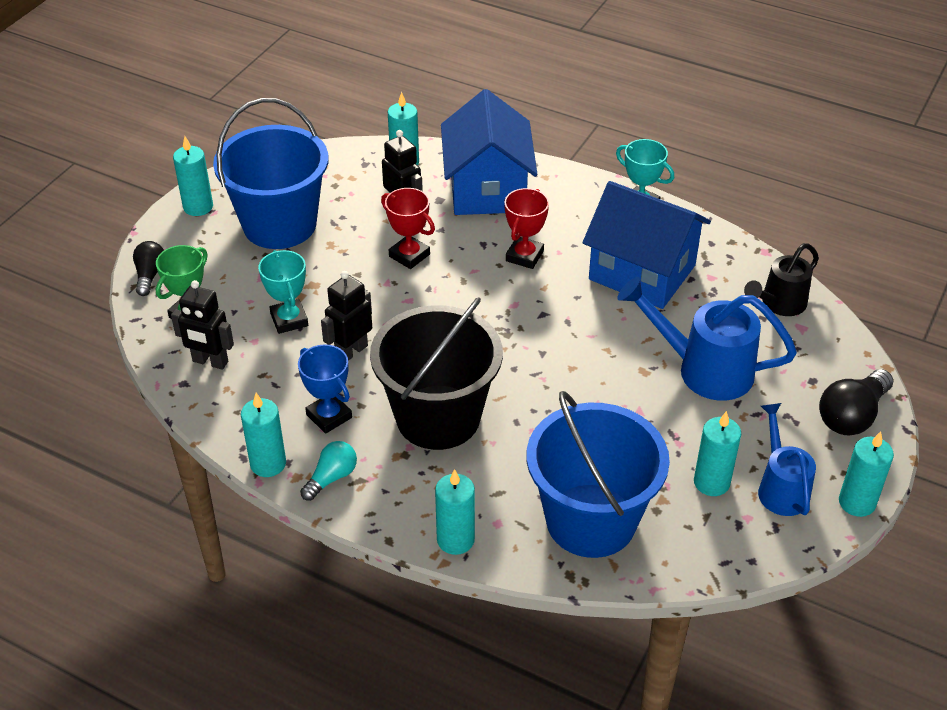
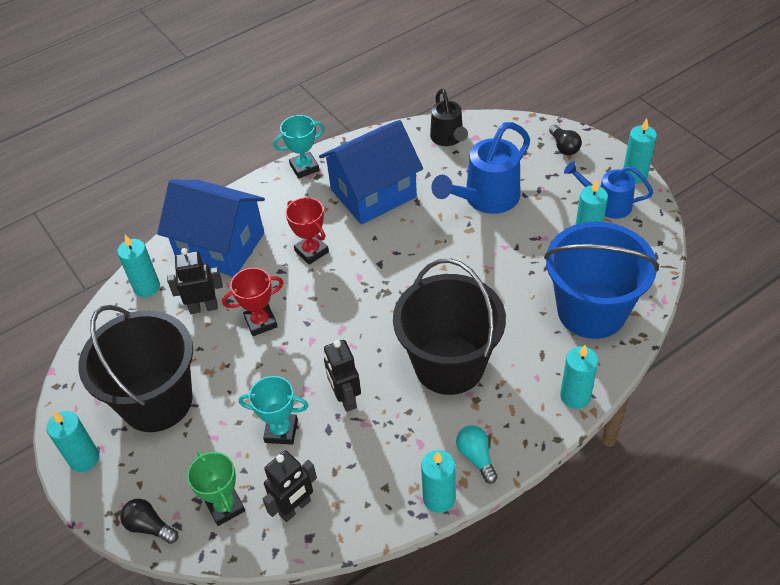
camera: 60 degrees left, 5 degrees up
blue bucket [213,98,329,249] -> black bucket [78,305,193,432]
blue trophy [298,345,352,434] -> none
black light bulb [819,369,893,435] -> black light bulb [549,125,582,155], size x0.64

